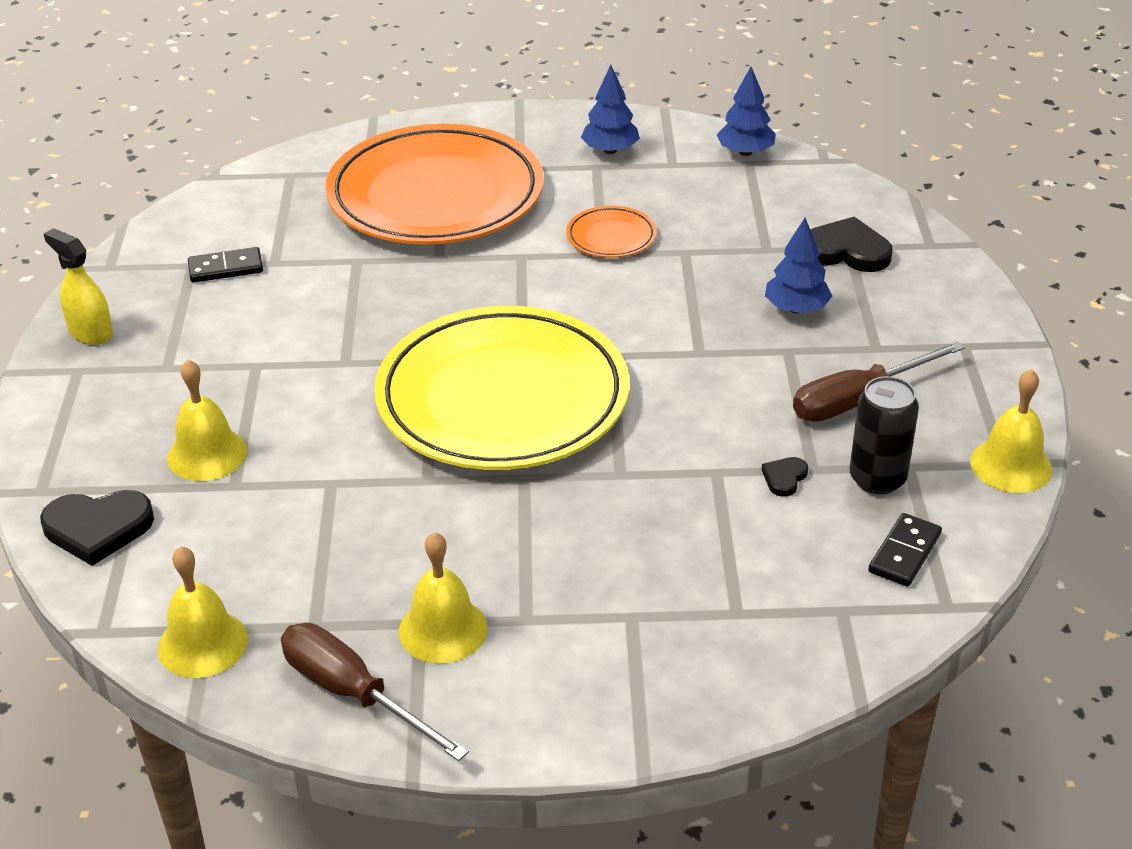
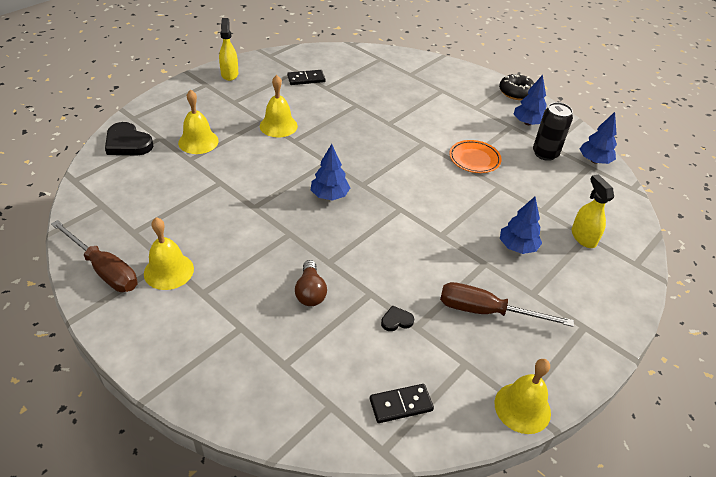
camera: 40 degrees right, 5 degrees up
yellow bell [158,546,248,678] -> yellow bell moved to [260,75,298,137]
black domino [188,247,263,283] -> black domino turned 45 degrees counterclockwise [287,70,325,85]
brown screwdriver [281,623,469,761] -> brown screwdriver turned 135 degrees clockwise [51,220,137,292]
orange plate [325,124,544,245] -> none
yellow plate [374,306,629,470] -> blue tree [311,144,350,200]
black heart [811,217,893,272] -> yellow spray bottle [572,174,614,248]
black can [850,376,919,494] -> black can moved to [533,102,573,161]
none -> brown light bulb [295,260,327,306]
none -> black donut [499,74,534,100]

